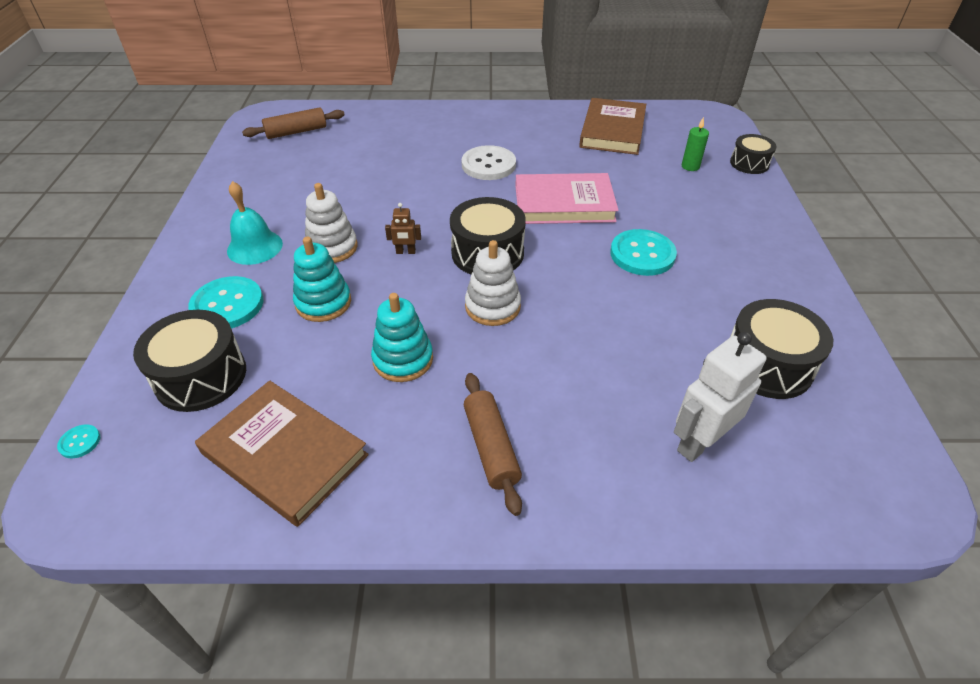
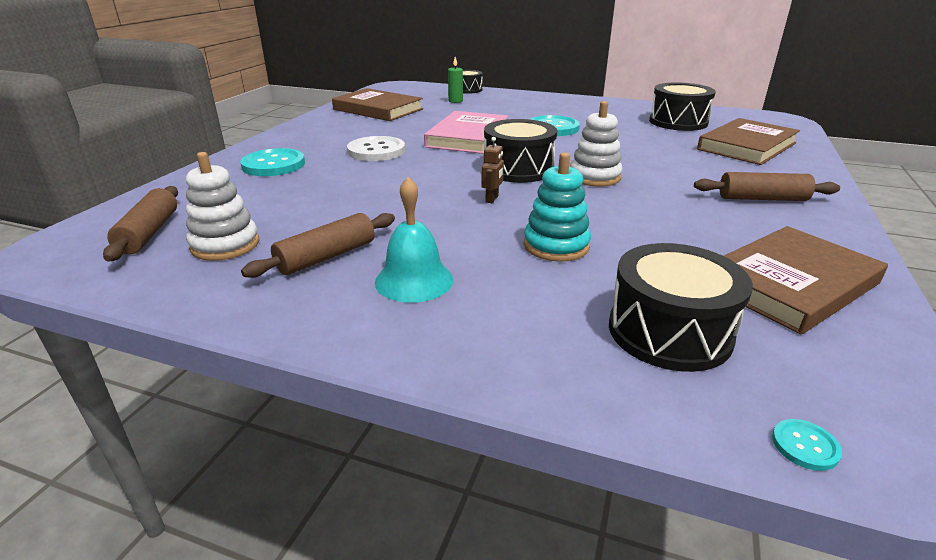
camera: 70 degrees left, 15 degrees down
turquoise button [188,276,263,328] -> turquoise button moved to [240,148,305,176]
white stacking toy [305,183,358,263] -> white stacking toy moved to [186,152,259,261]
turquoise stacking toy [371,293,433,382] -> none
white robot [674,332,767,462] -> brown book [697,118,800,165]
none -> brown rolling pin [241,213,395,278]

